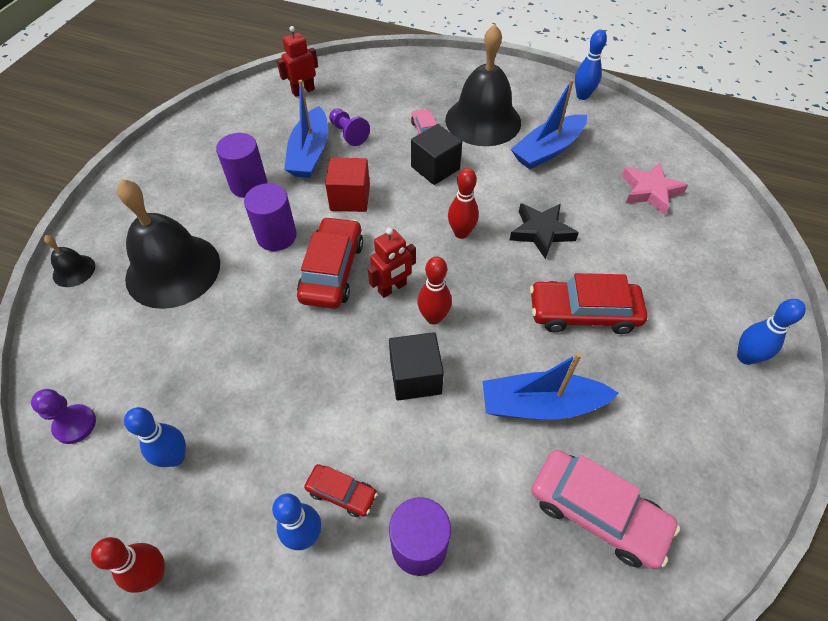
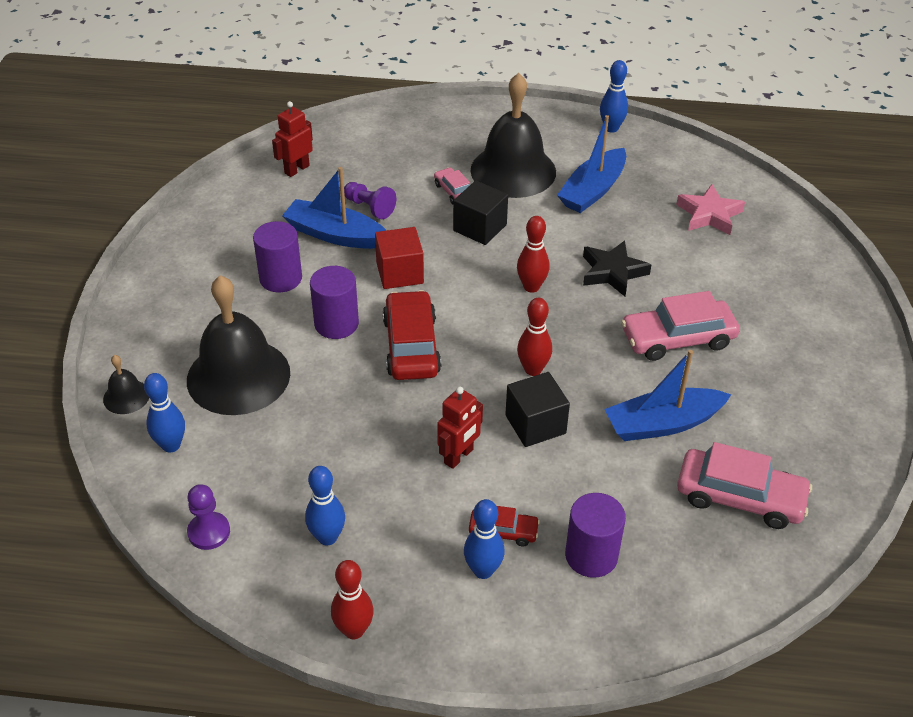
camera: 15 degrees left, 10 degrees down
blue boat [284,80,328,178] -> blue boat turned 120 degrees clockwise [282,167,386,249]
red robot [368,228,416,298] -> red robot moved to [437,387,483,469]
red car [530,273,648,334] -> pink car [621,291,740,361]
blue bowling pin [737,299,806,365] -> blue bowling pin moved to [144,373,185,453]

